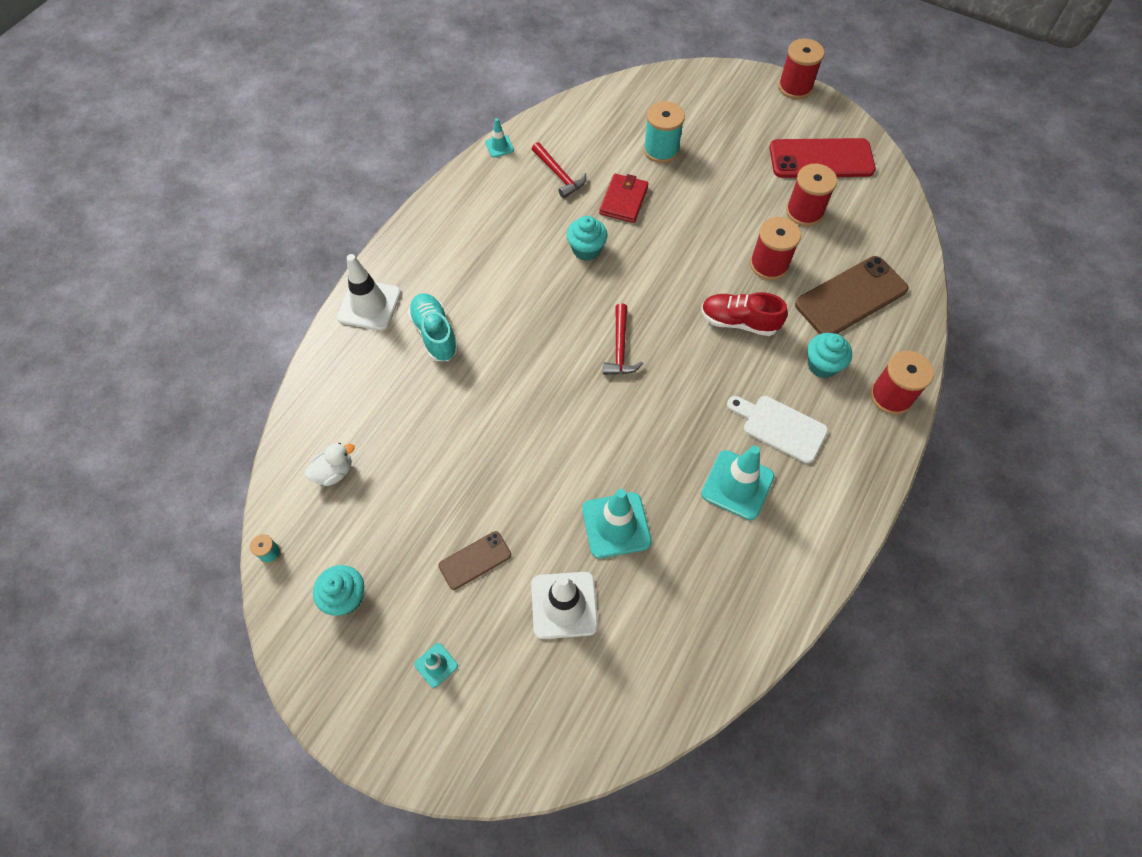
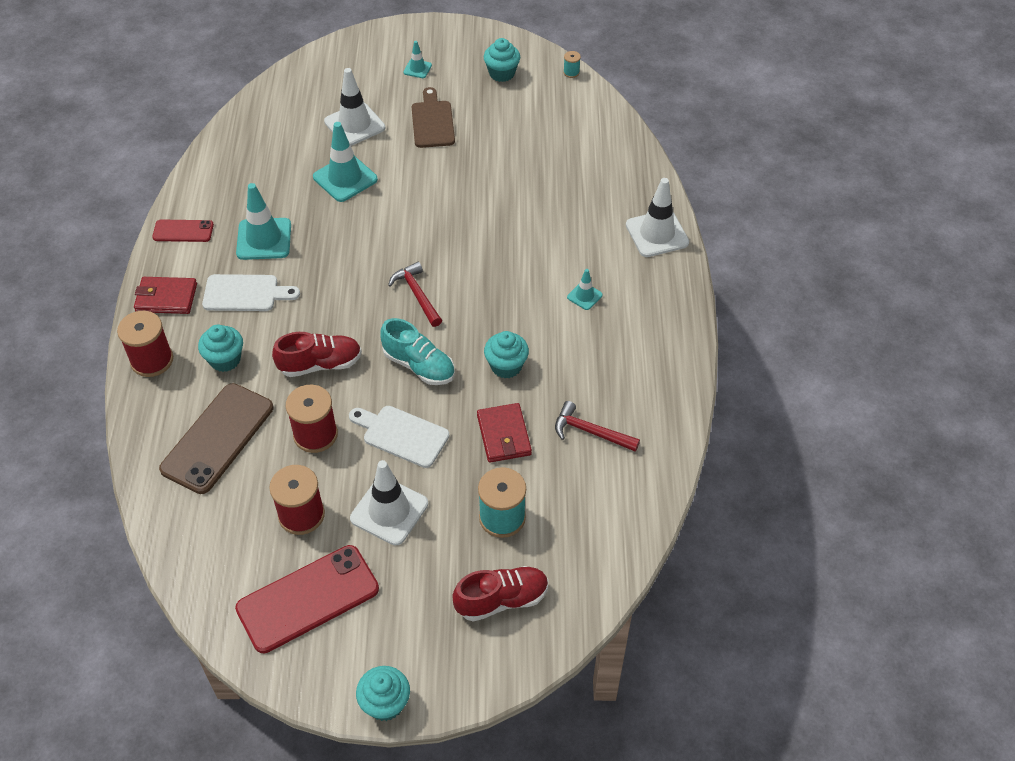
camera: 150 degrees right, 10 degrees down
white duck [305,443,355,486] -> none
turquoise shoe [408,293,459,361] -> turquoise shoe moved to [380,318,455,385]
brown phone [439,531,511,590] -> brown cutting board [412,87,455,148]
turquoise traffic cone [485,118,514,158] -> turquoise traffic cone moved to [567,269,603,310]
red spool [778,39,825,99] -> turquoise cupcake [356,666,410,721]
none -> red wallet [134,277,197,314]
none -> red phone [152,219,214,242]
none -> white cutting board [349,406,449,468]
none -> white traffic cone [350,460,428,545]
none -> red shoe [452,566,548,622]

